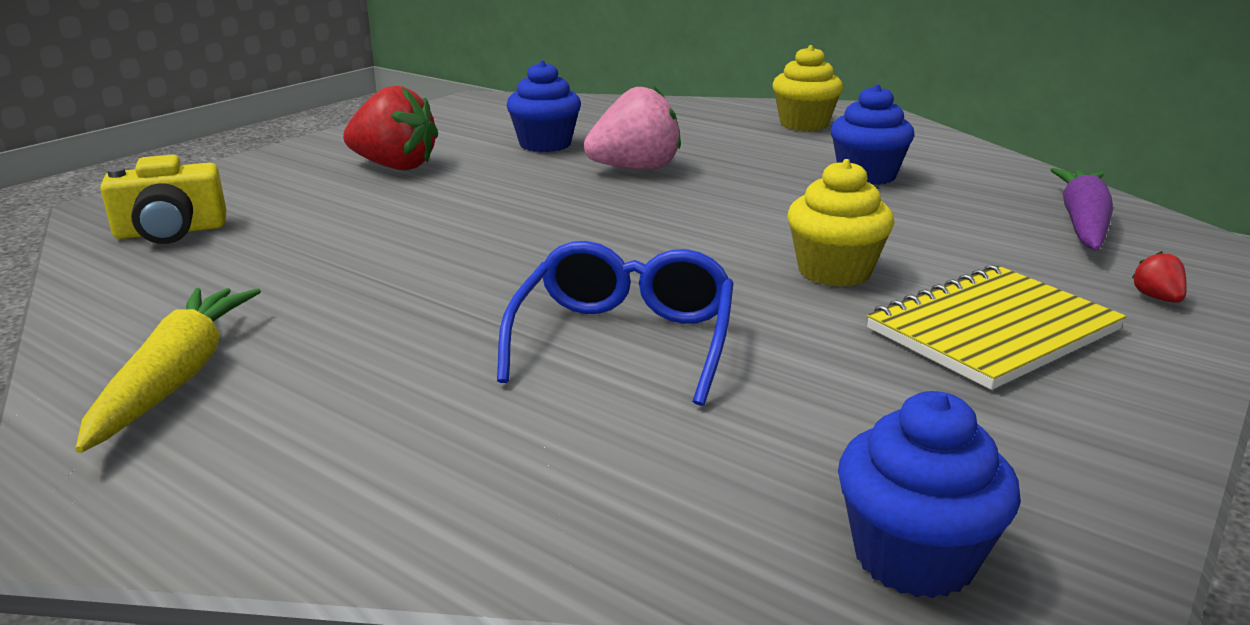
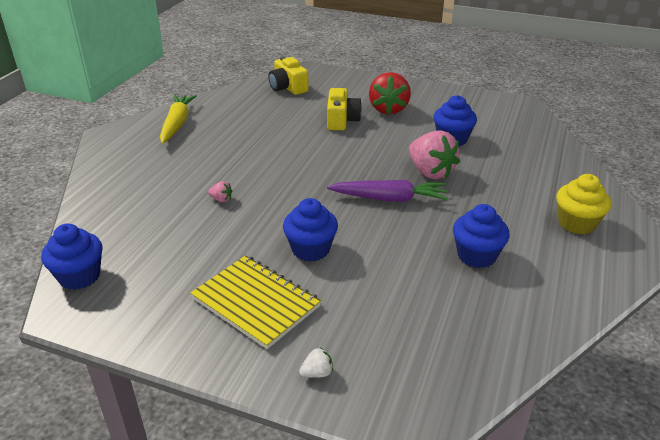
camera: 75 degrees right, 10 degrees up
yellow carrot [75,288,261,453] -> yellow carrot turned 75 degrees counterclockwise [160,95,197,144]
blue glasses [497,241,734,406] -> pink strawberry [208,181,232,202]
yellow cupcake [788,159,895,287] -> blue cupcake [283,198,338,262]
purple carrot [1050,168,1113,250] -> purple carrot moved to [327,180,448,202]
red strawberry [1132,251,1187,303] -> white strawberry [299,348,333,378]
none -> yellow camera [327,88,362,130]

